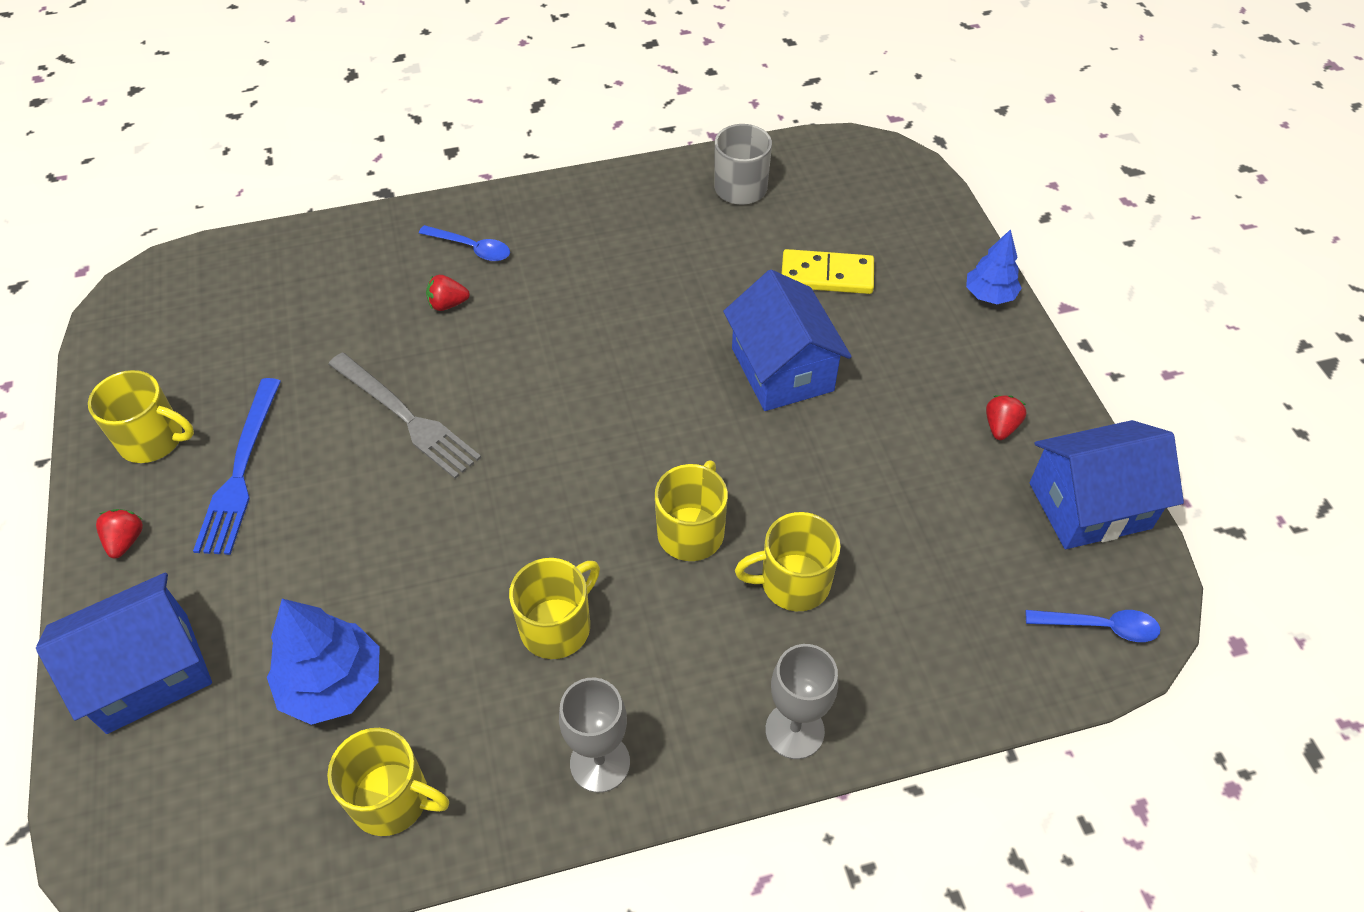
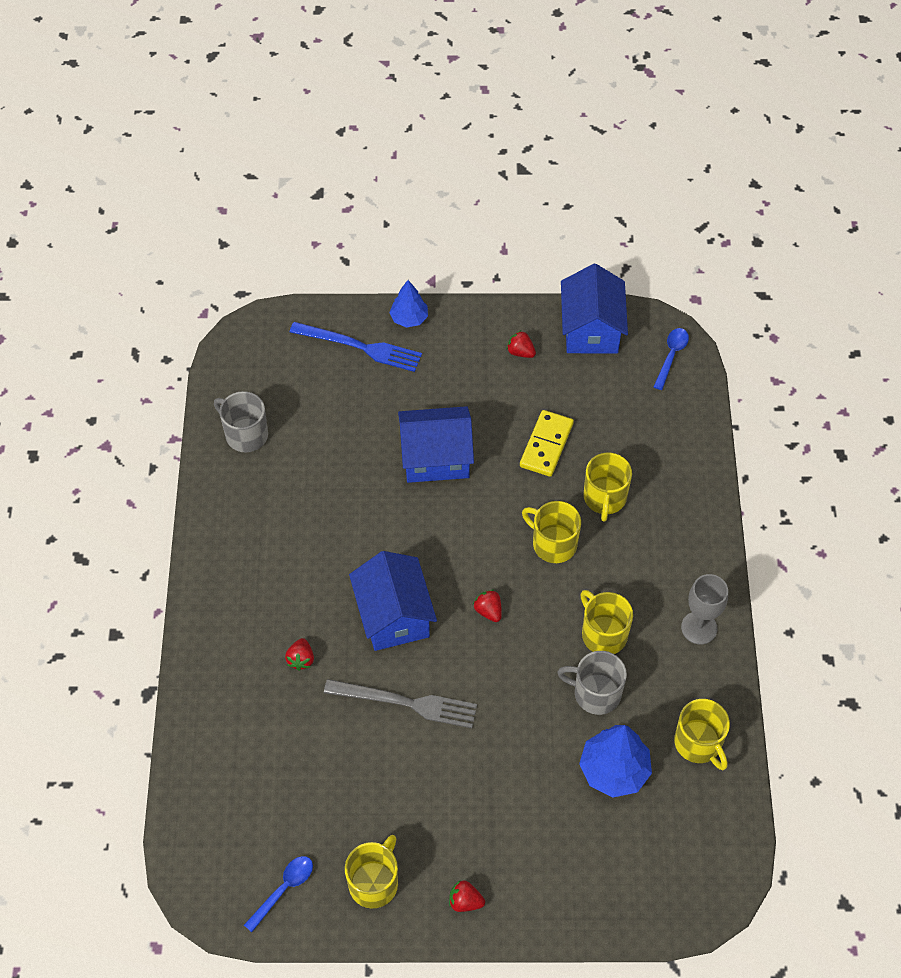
camera: 75 degrees left, 5 degrees up
blue house [36,573,212,734] -> blue house moved to [349,551,437,651]
blue fork [193,378,281,555] -> blue fork moved to [290,322,422,372]
yellow mug [327,728,449,836] -> yellow mug turned 120 degrees clockwise [674,699,730,770]
grey fork [328,353,481,479] -> grey fork turned 45 degrees clockwise [324,679,477,728]
blue spoon [419,225,510,261] -> blue spoon moved to [244,856,313,932]
grey goblet [765,644,838,759] -> none
yellow domino [781,249,874,294] -> yellow domino moved to [520,410,574,477]
none -> red strawberry [473,590,502,622]
none -> grey mug [557,651,627,715]

